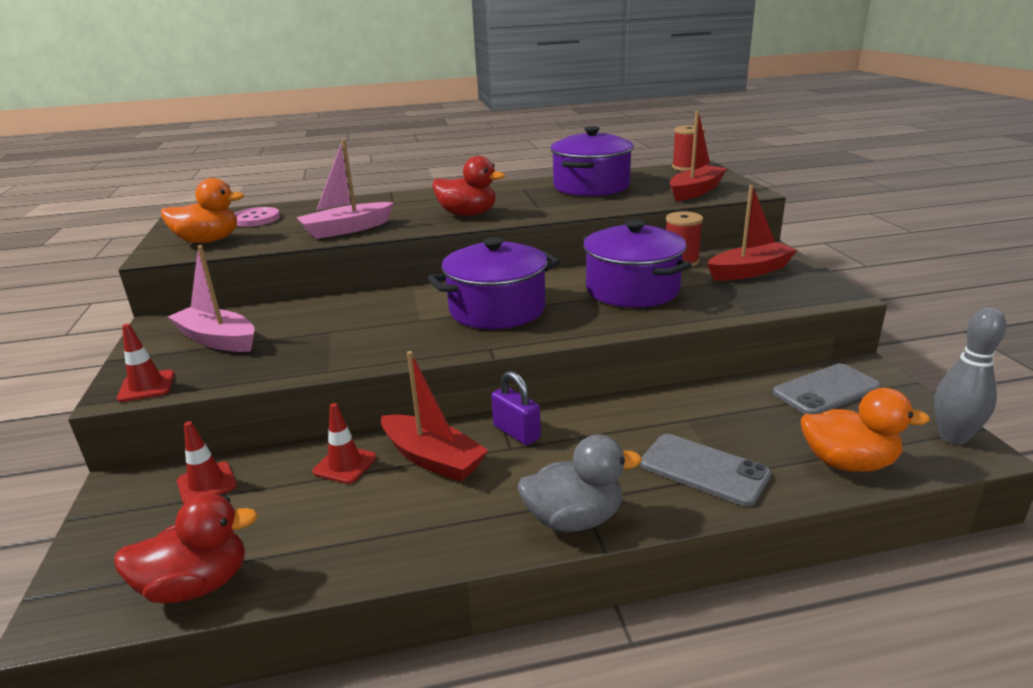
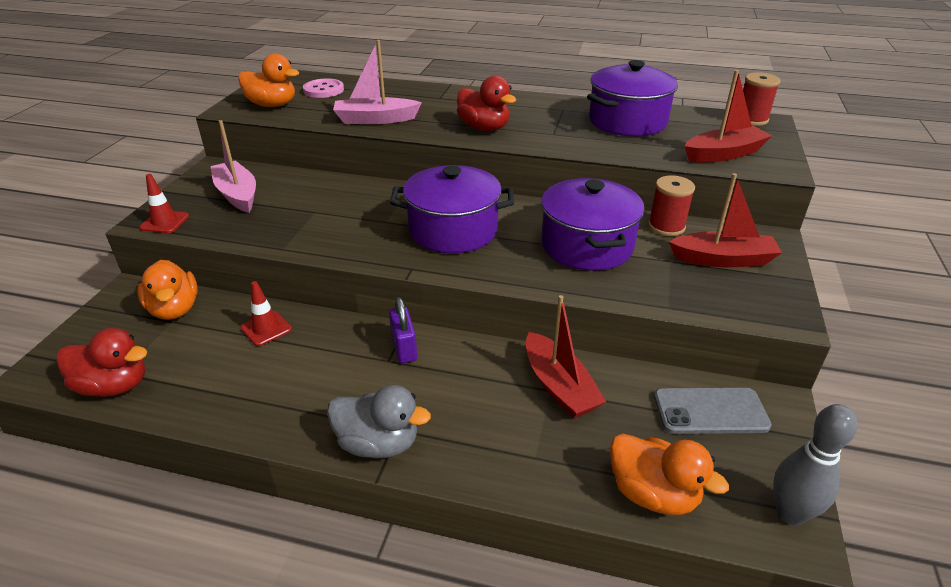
camera: 25 degrees right, 10 degrees up
red traffic cone [177,421,237,504] -> orange duck [137,260,198,320]
red boat [381,351,488,482] -> red boat moved to [526,295,606,419]
grey phone [640,434,771,506] -> none

